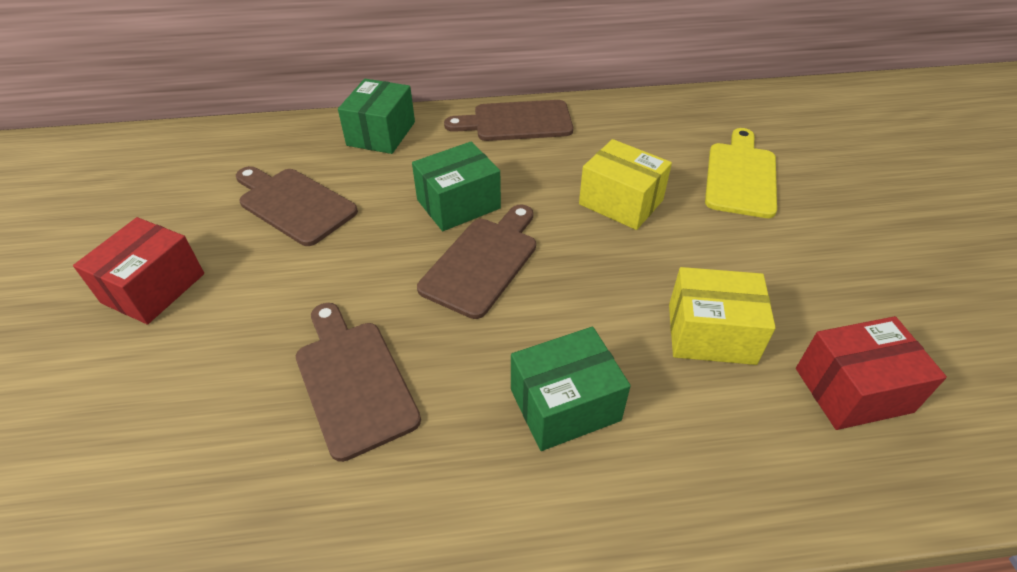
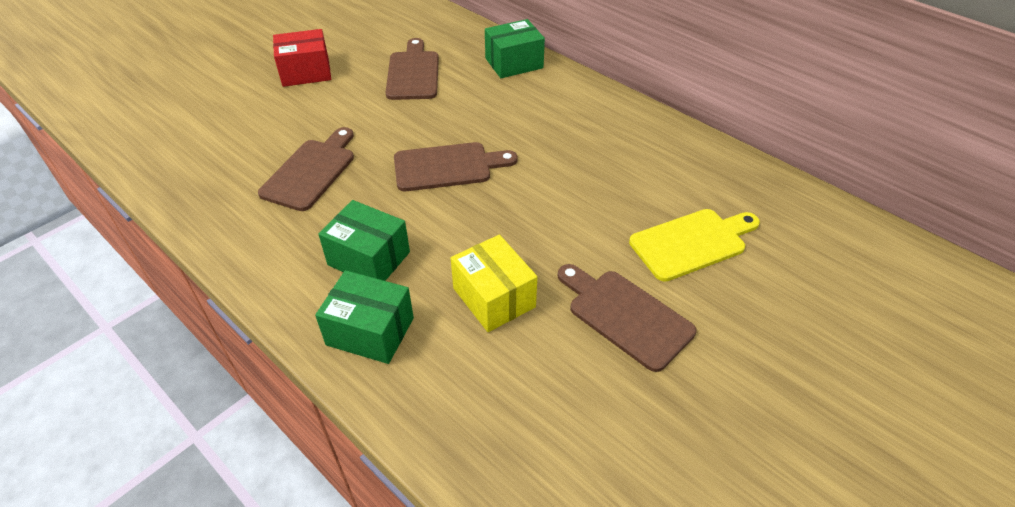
camera: 50 degrees right, 0 degrees up
green box [412,141,501,231] -> green box moved to [315,270,414,364]
brown cutting board [444,100,573,141] -> brown cutting board moved to [558,264,696,372]
yellow box [579,139,672,230] -> none
red box [796,316,947,430] -> none

